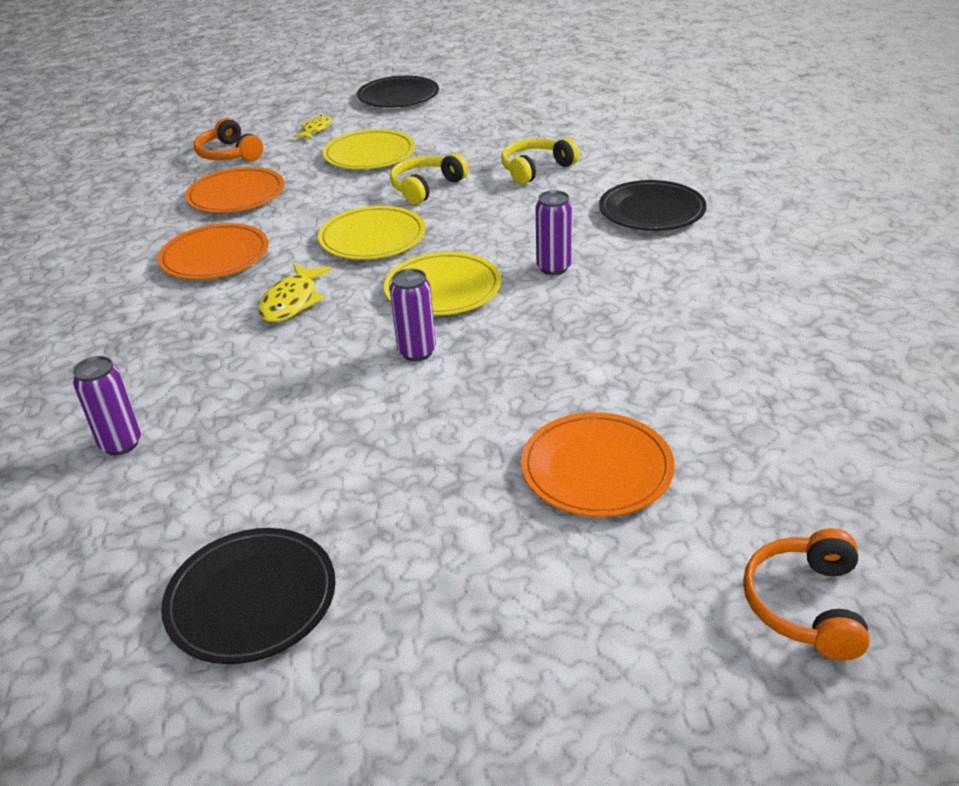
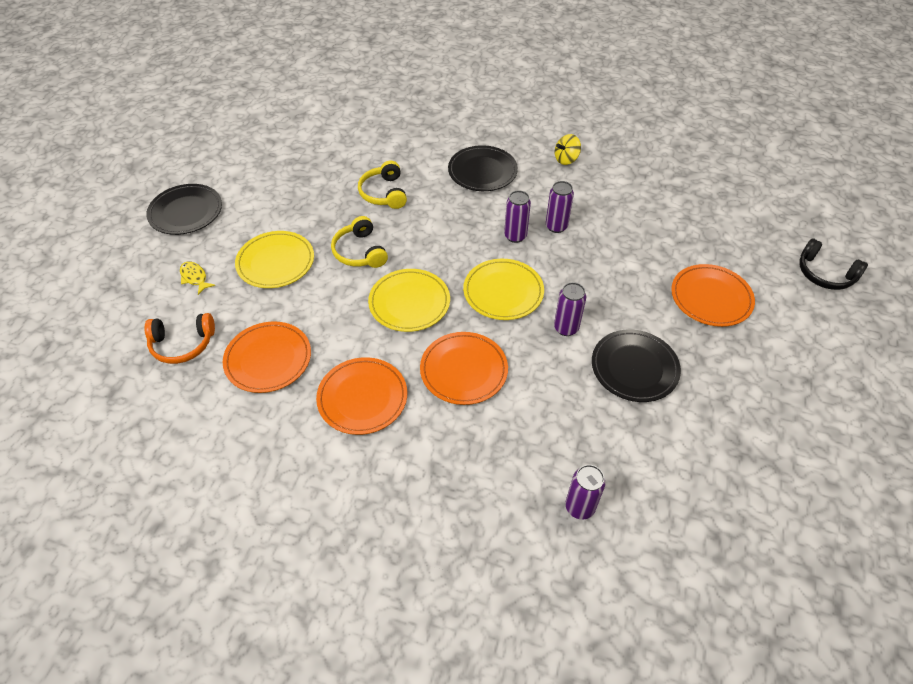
camera: 65 degrees left, 15 degrees up
black plate [161,528,336,664] -> black plate moved to [592,330,681,402]
yellow fish [258,263,332,322] -> orange plate [420,332,508,405]
orange headphones [743,528,870,661] -> black headphones [799,238,868,290]
none -> purple can [546,181,574,233]
none -> yellow spinning top [555,134,581,165]

